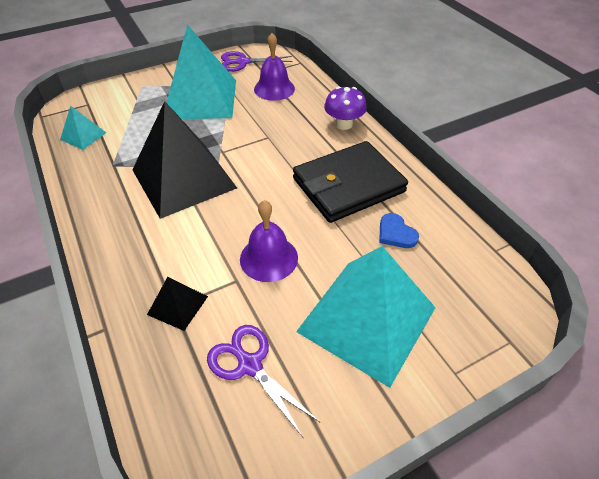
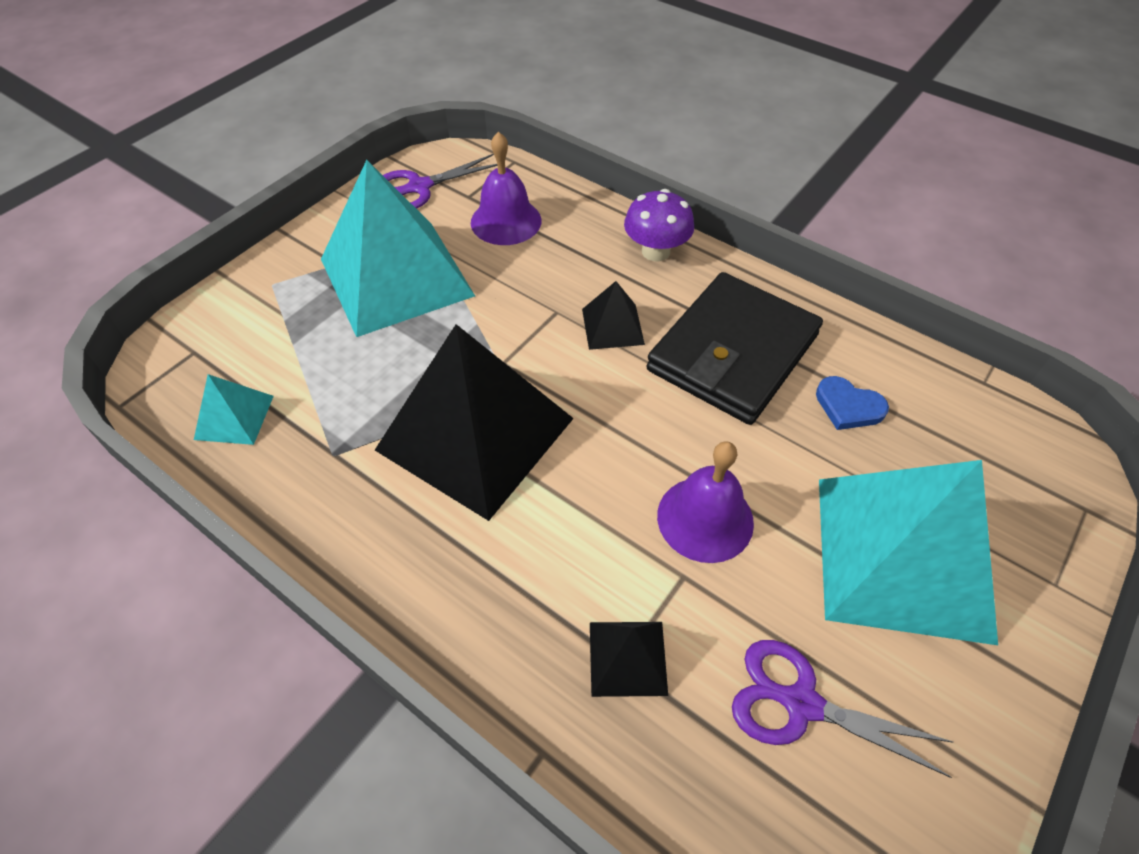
camera: 25 degrees left, 5 degrees up
none -> black pyramid [582,281,645,350]

